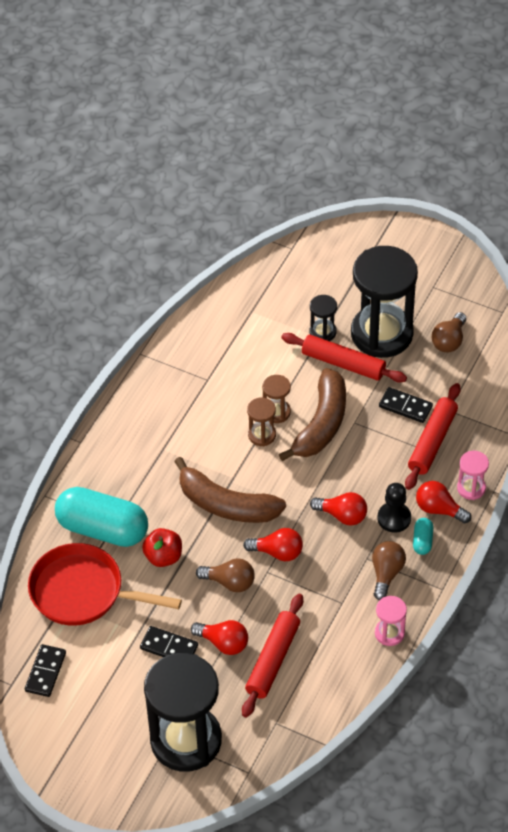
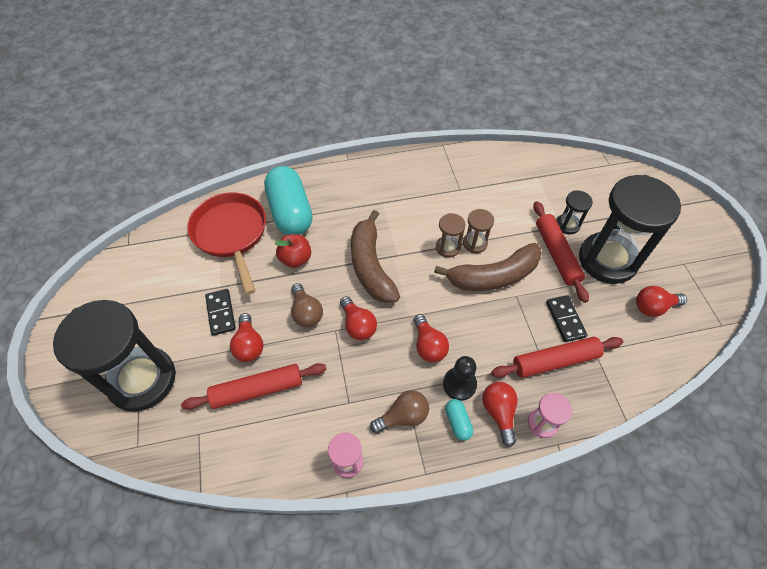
camera: 50 degrees right, 5 degrees up
black domino [25,644,66,697] -> none
turquoise capsule [413,518,433,555] -> turquoise capsule turned 75 degrees counterclockwise [445,399,473,441]
brown light bulb [432,312,466,352] -> red light bulb [636,286,687,317]

